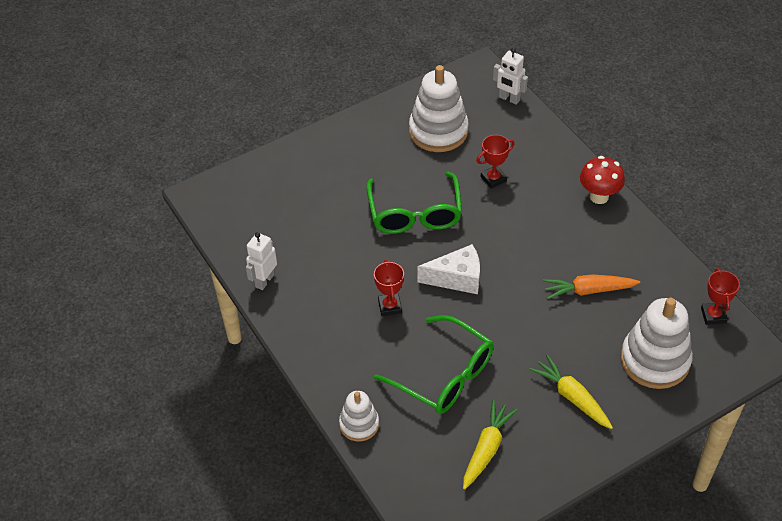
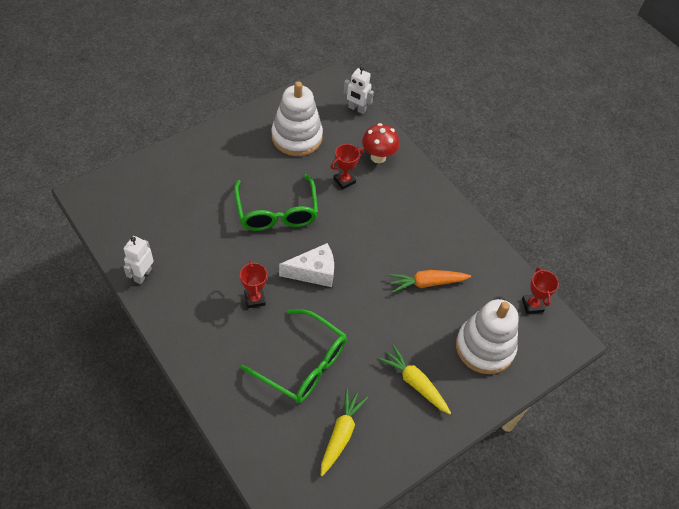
camera: 10 degrees left, 5 degrees up
white stacking toy [339,391,379,441] -> none
red mushroom [580,156,625,204] -> red mushroom moved to [362,123,399,163]

